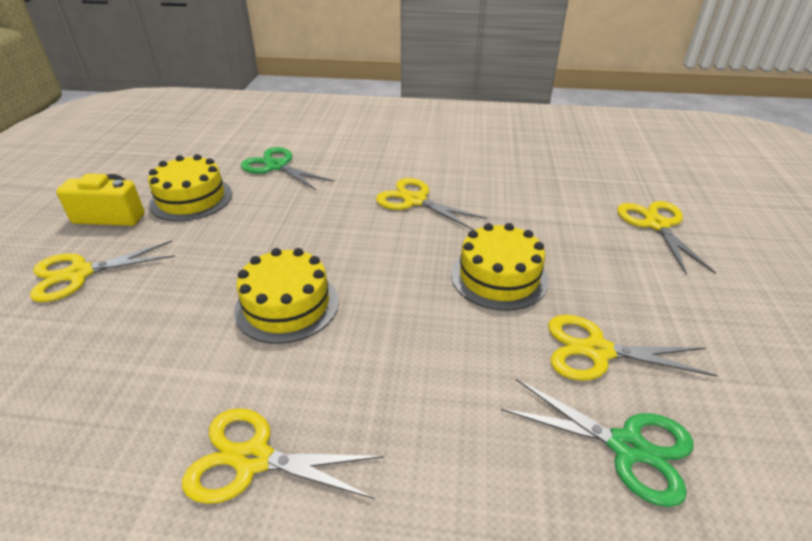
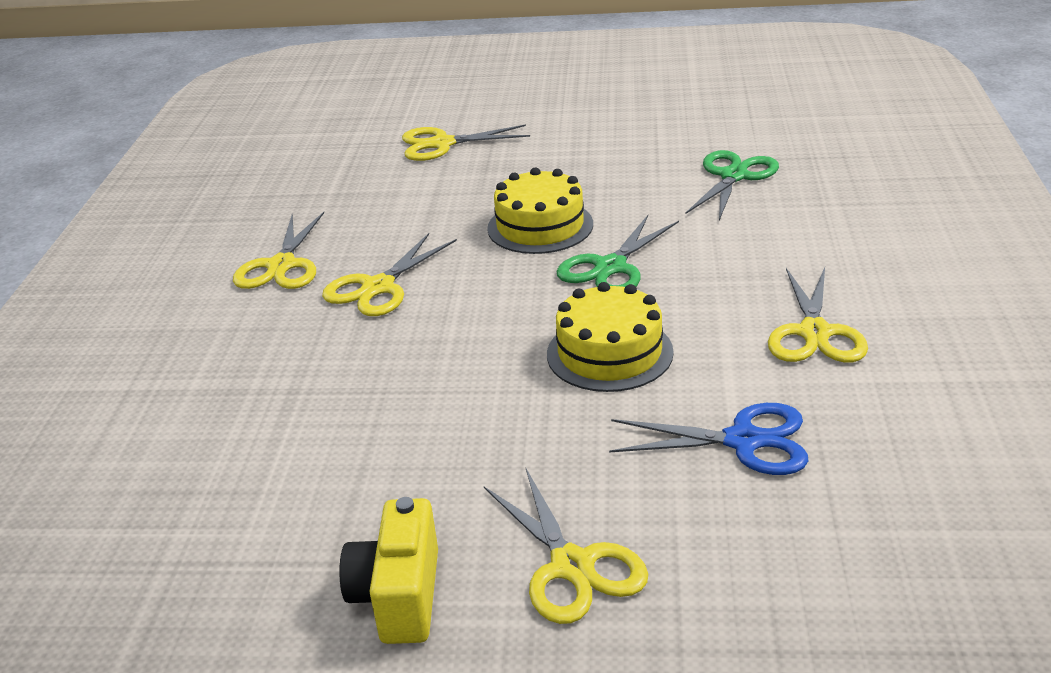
camera: 90 degrees left, 5 degrees down
yellow cake [148,154,232,221] -> none
green scissors [241,147,334,190] -> green scissors moved to [556,215,679,287]
yellow scissors [548,315,717,381] -> yellow scissors moved to [233,212,324,289]
none -> blue scissors [609,403,808,475]

